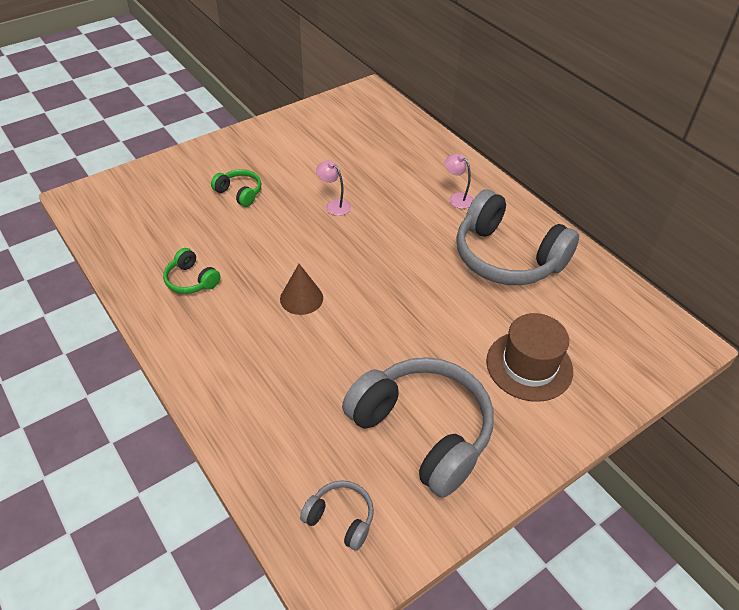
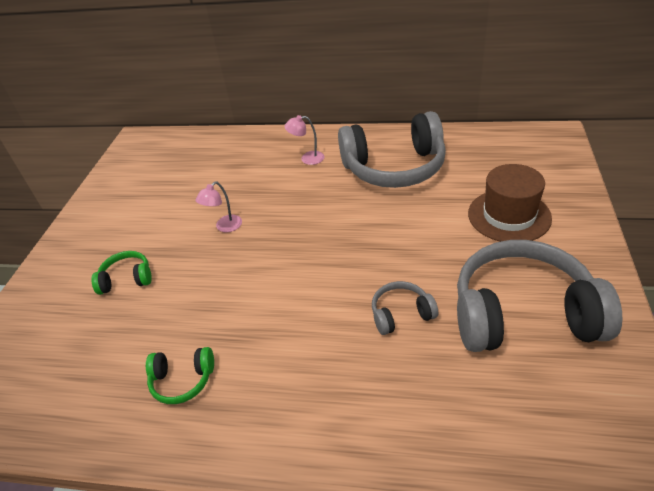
camera: 40 degrees left, 5 degrees down
brown cone [280,264,323,315] -> none
grey headphones [300,481,374,551] -> grey headphones moved to [372,281,438,335]
pink lamp [316,160,351,216] -> pink lamp turned 45 degrees counterclockwise [195,181,242,232]

